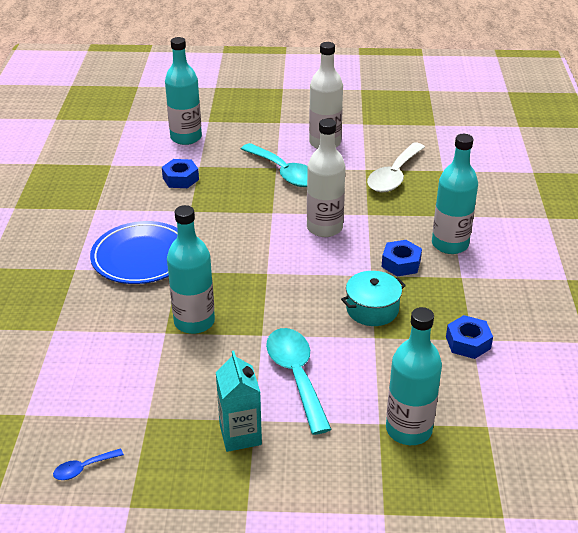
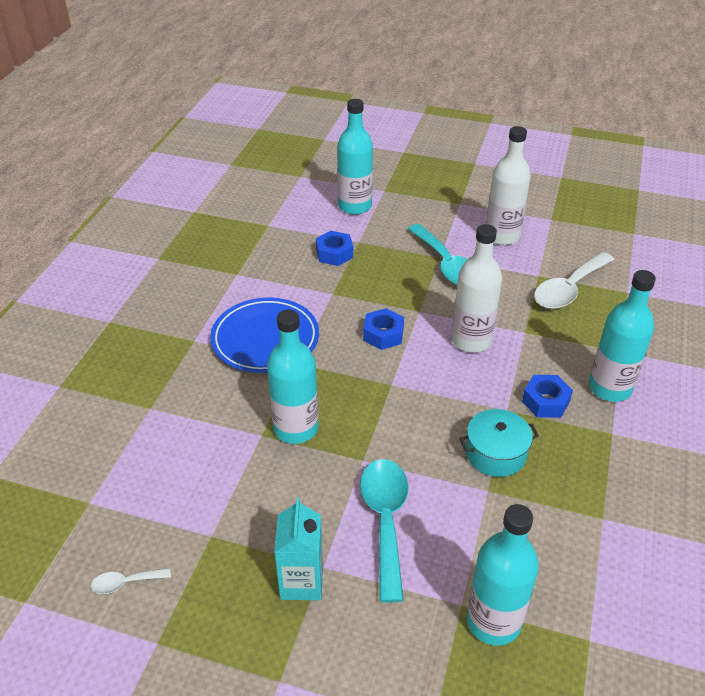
camera: 15 degrees right, 5 degrees up
blue spoon [53,448,124,480] -> white spoon [91,568,171,594]
blue nut [446,315,493,359] -> blue nut moved to [363,308,404,350]

